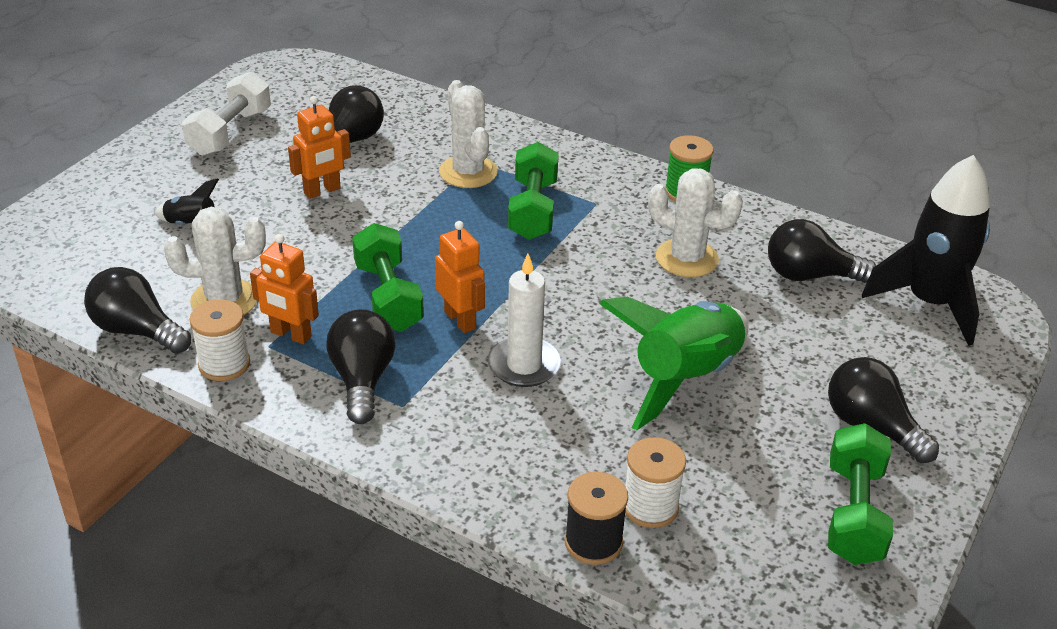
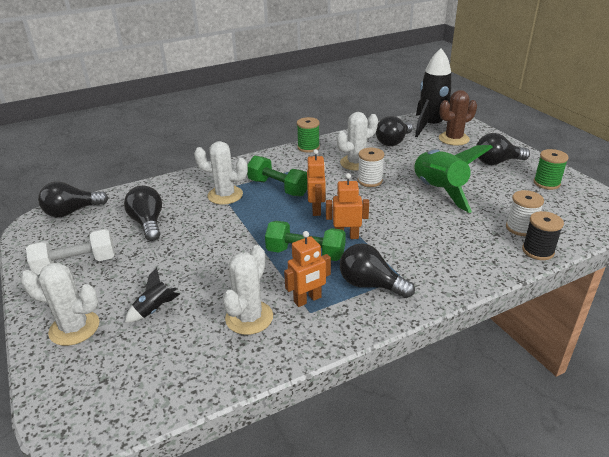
camera: 55 degrees left, 5 degrees down
black light bulb [84,267,191,354] -> black light bulb moved to [38,182,108,217]
white dumbbell [182,72,271,156] -> white dumbbell turned 75 degrees counterclockwise [26,229,115,275]
white spool [189,299,250,381] -> white spool moved to [358,148,384,187]
orange robot [288,96,351,199] -> orange robot moved to [307,149,326,216]
white candle [488,254,561,387] -> none
green dumbbell [828,423,893,565] -> green spool [534,149,569,190]
none -> white cactus [21,263,99,346]
none -> brown cactus [439,90,477,146]

